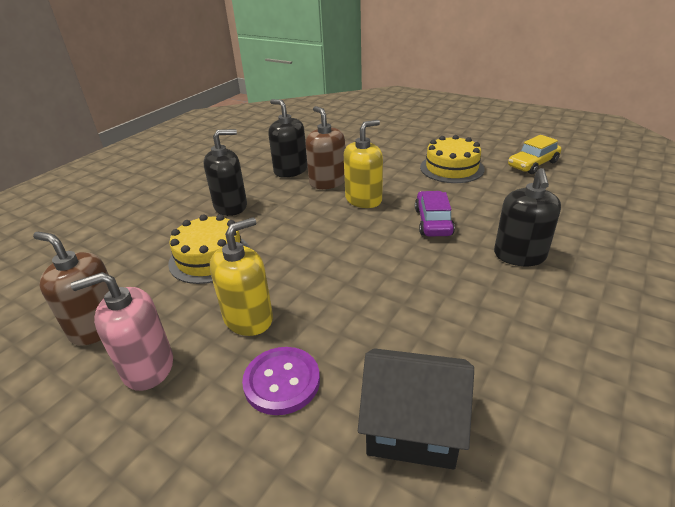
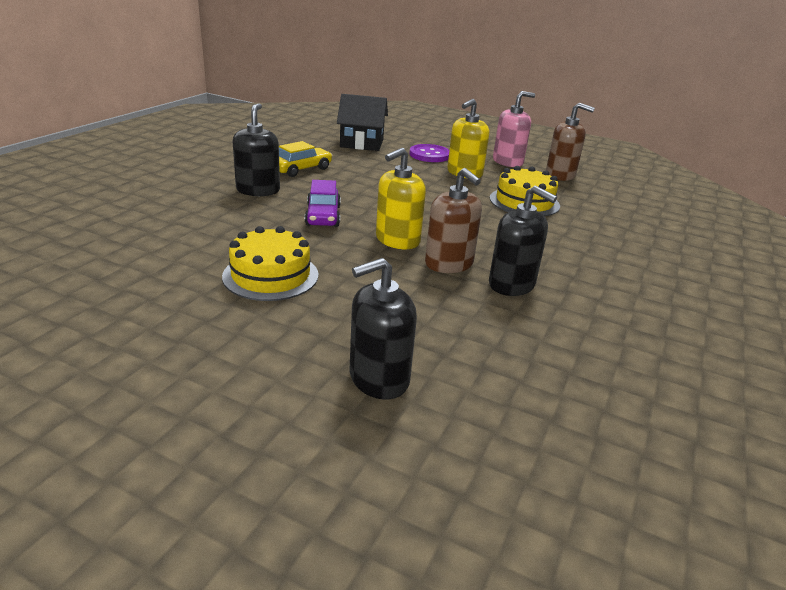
camera: 170 degrees right, 5 degrees down
black soap dispenser [203,129,247,216] -> black soap dispenser moved to [349,258,417,399]
yellow car [508,135,561,174] -> yellow car moved to [279,141,333,177]

